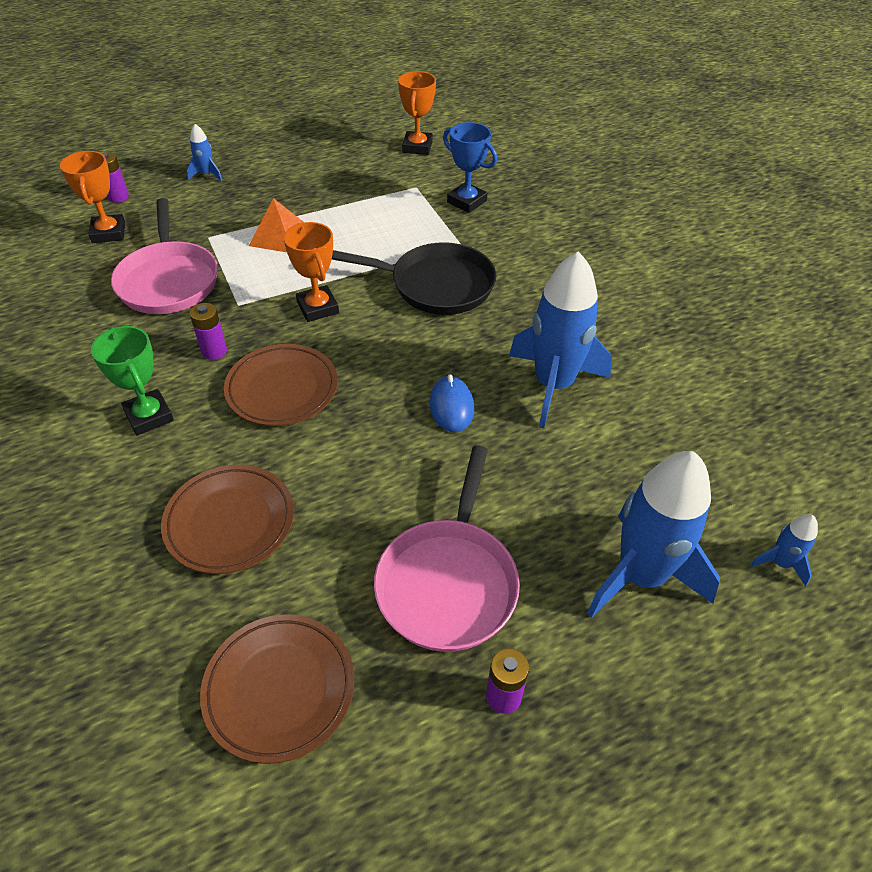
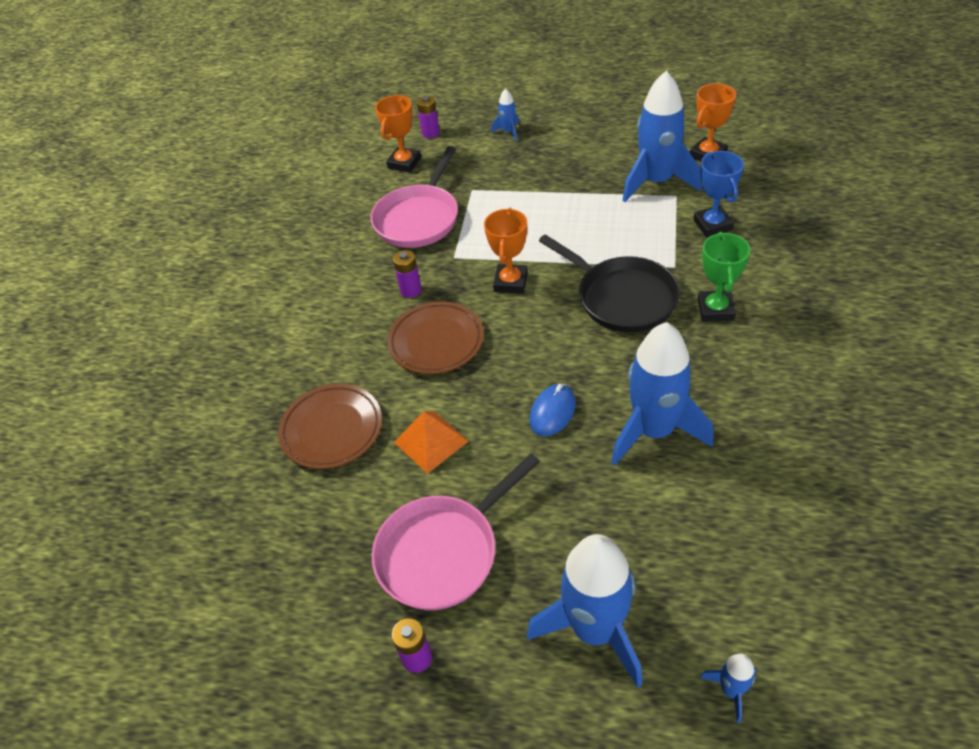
camera: 40 degrees right, 0 degrees up
green trophy [91,326,174,436] -> green trophy moved to [697,232,750,322]
brown plate [200,614,354,764] -> none
orange pyramid [249,198,305,252] -> orange pyramid moved to [394,411,469,474]
none -> blue rocket [622,71,702,202]

